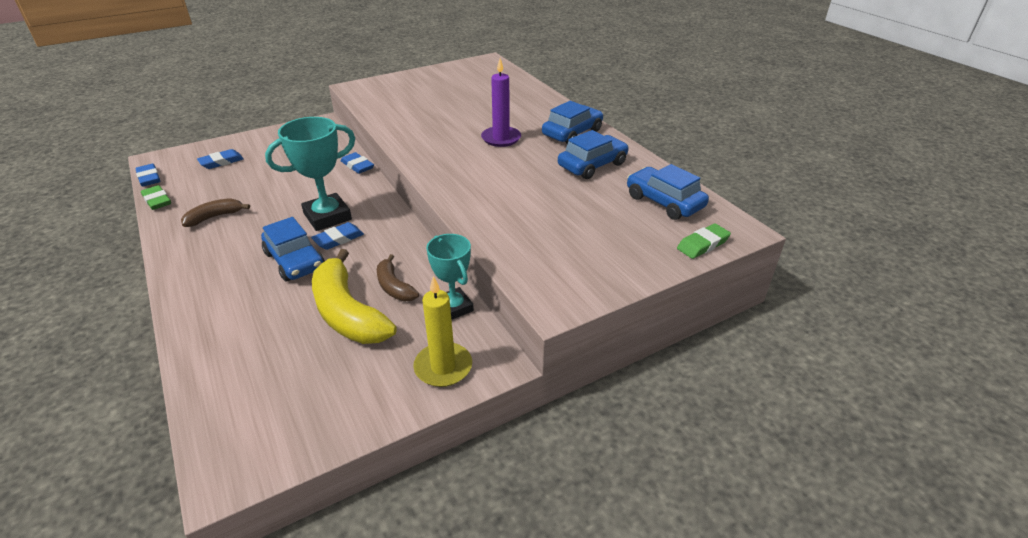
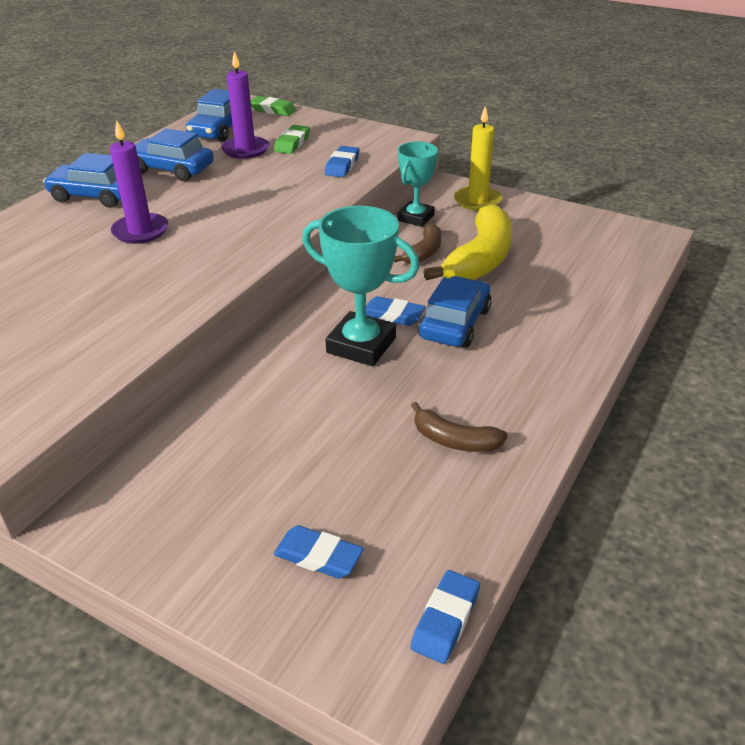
camera: 120 degrees left, 0 degrees up
green eraser [141,185,171,210] -> green eraser moved to [274,125,310,154]
blue eraser [341,152,374,174] -> blue eraser moved to [325,146,359,177]
none -> purple candle [221,51,269,159]

